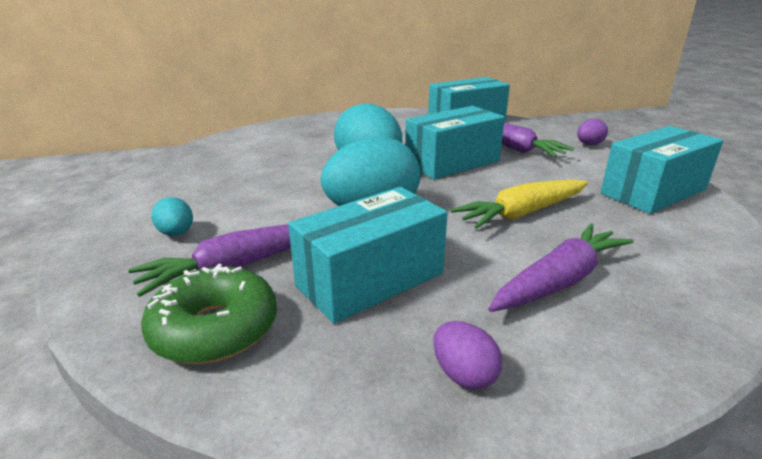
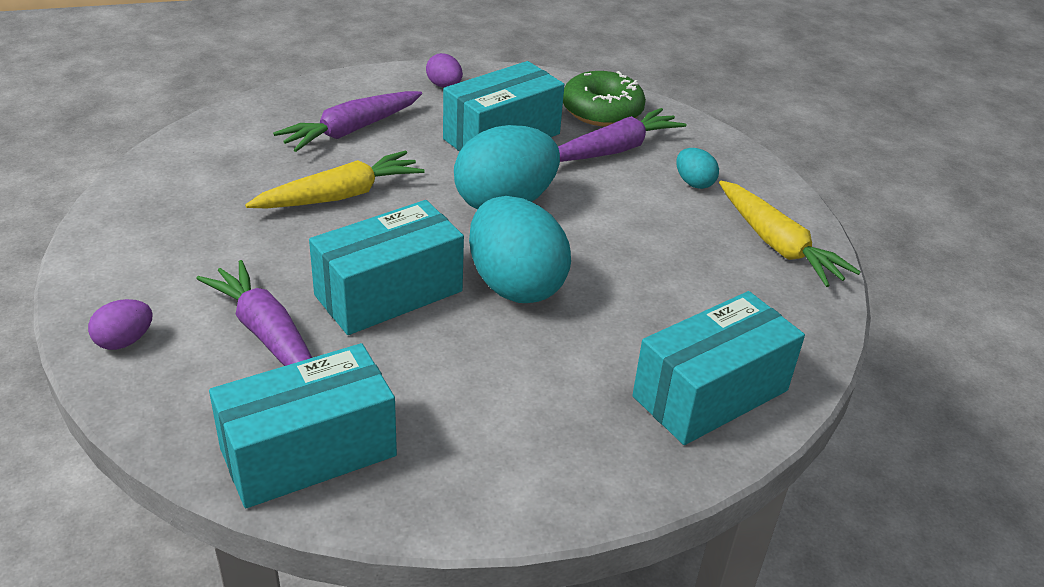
camera: 175 degrees right, 10 degrees up
turquoise box [600,126,723,214] -> turquoise box moved to [632,291,805,445]
none -> yellow carrot [719,180,861,287]

